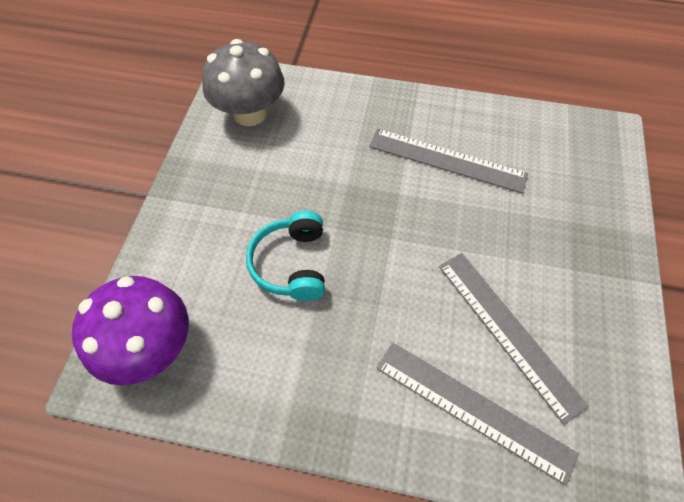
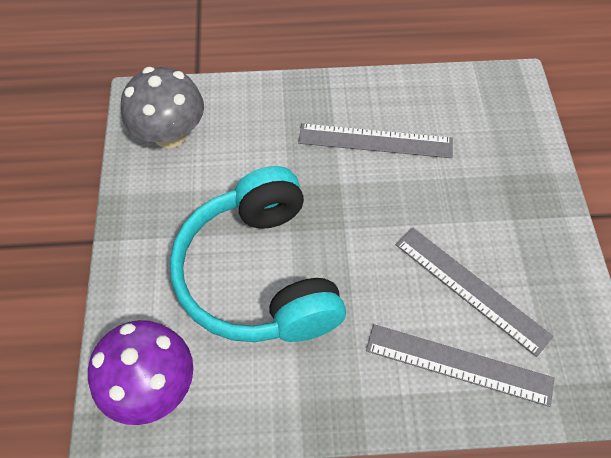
camera: 15 degrees left, 0 degrees up
turquoise headphones [246,211,325,301] -> turquoise headphones [170,166,346,342], size x2.00

